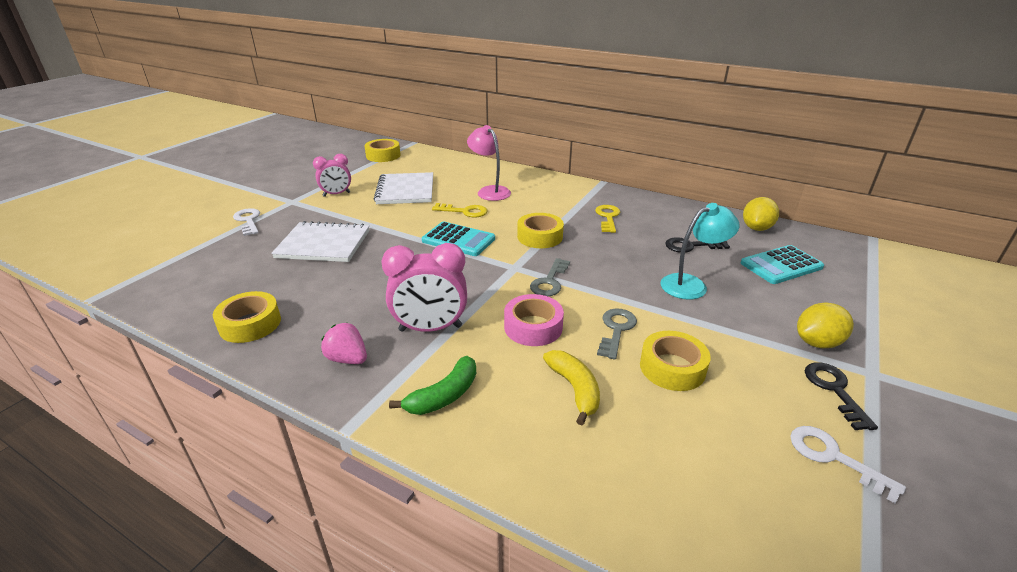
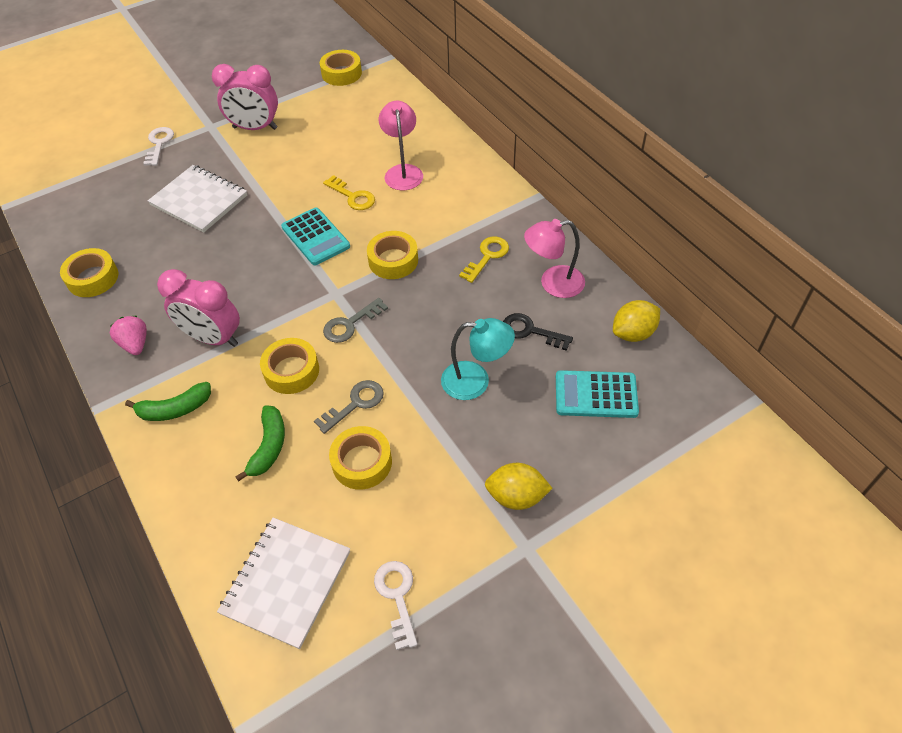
camera: 30 degrees right, 20 degrees up
pink clock [313,154,351,197] -> pink clock [212,64,278,130], size x1.56
white notebook [374,172,433,204] -> white notebook moved to [217,518,350,649]
pink tape [504,294,564,346] -> yellow tape [260,338,319,394]
yellow banana [543,350,600,425] -> green banana [235,405,285,482]
black key [805,362,878,430] -> none
none -> pink lamp [524,219,585,298]

